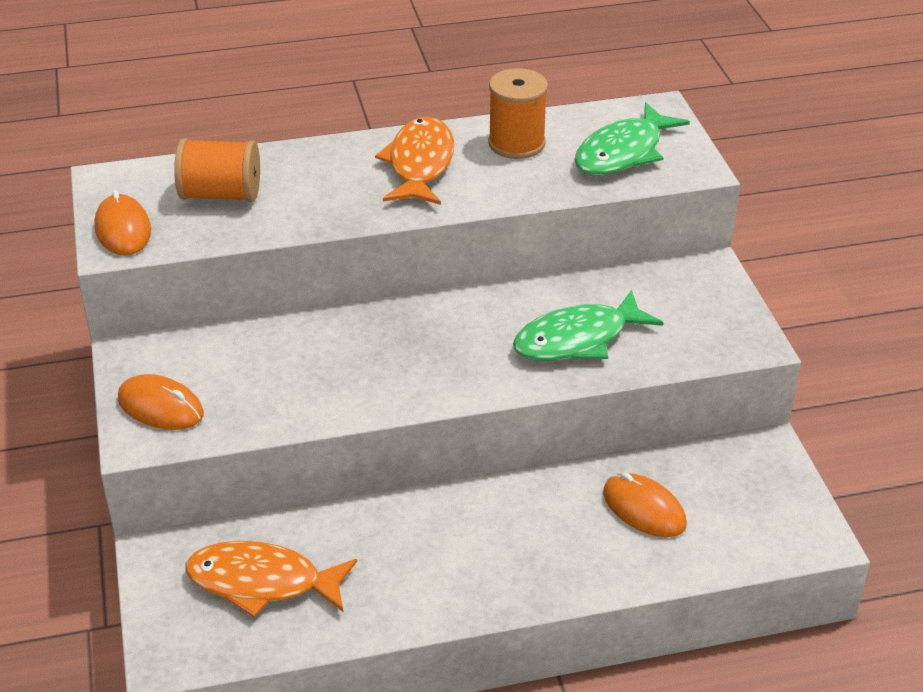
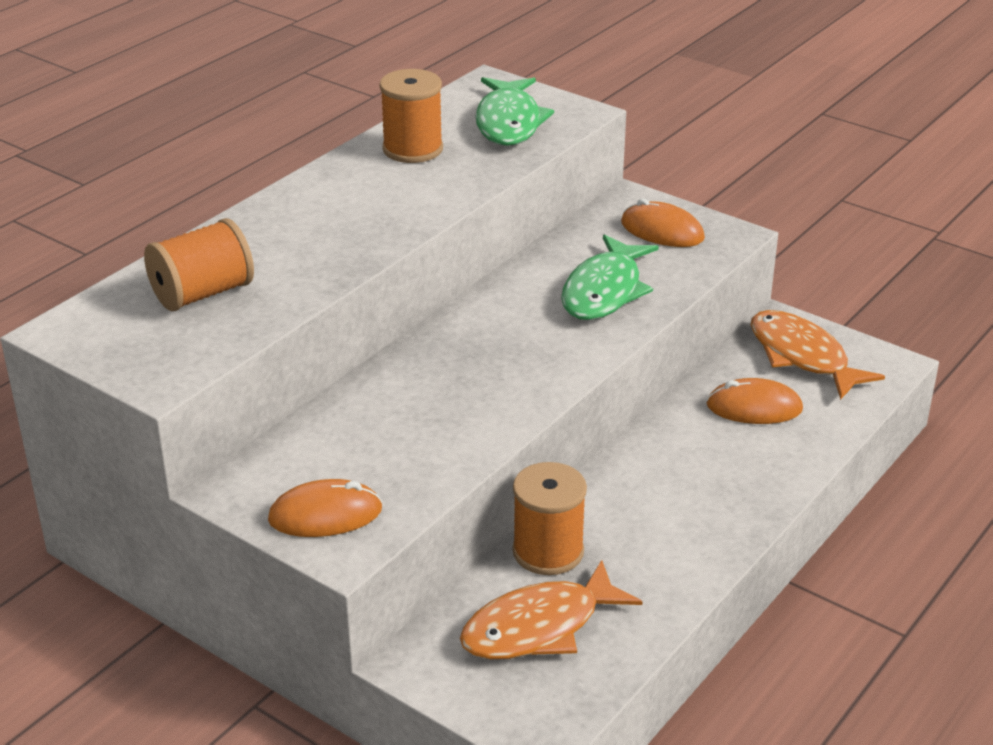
camera: 40 degrees left, 5 degrees down
orange mouse [94,190,151,256] -> orange mouse moved to [621,199,705,247]
orange fish [375,117,454,205] -> orange fish moved to [751,310,885,400]
none -> orange spool [512,462,587,575]

